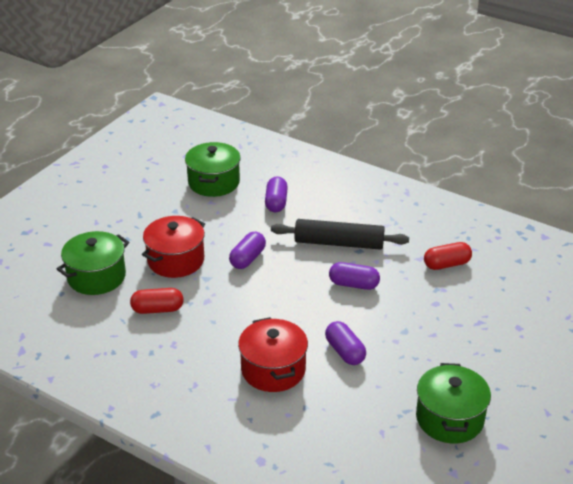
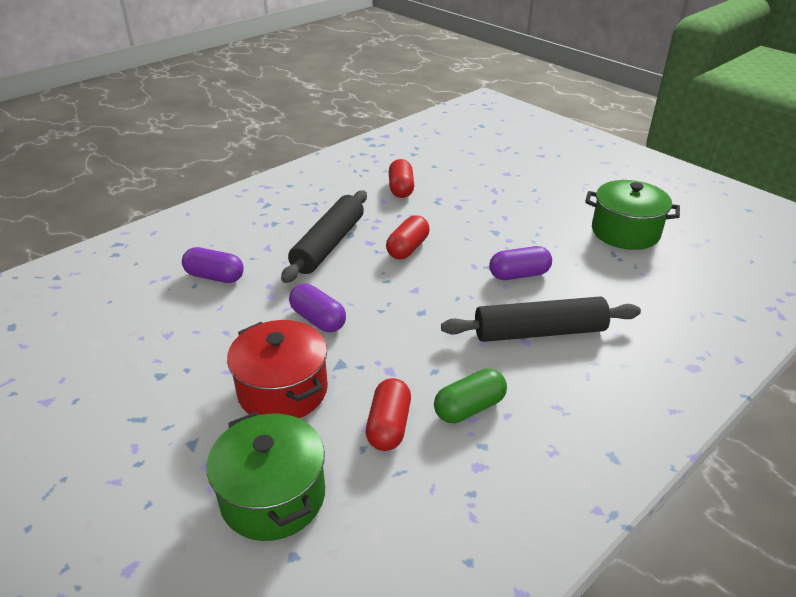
camera: 75 degrees left, 0 degrees up
green pot [185,142,241,197] -> none
red pot [238,317,308,392] -> black rolling pin [441,297,641,342]
purple capsule [329,262,380,290] -> red capsule [386,215,430,260]
none -> green capsule [434,369,507,423]

